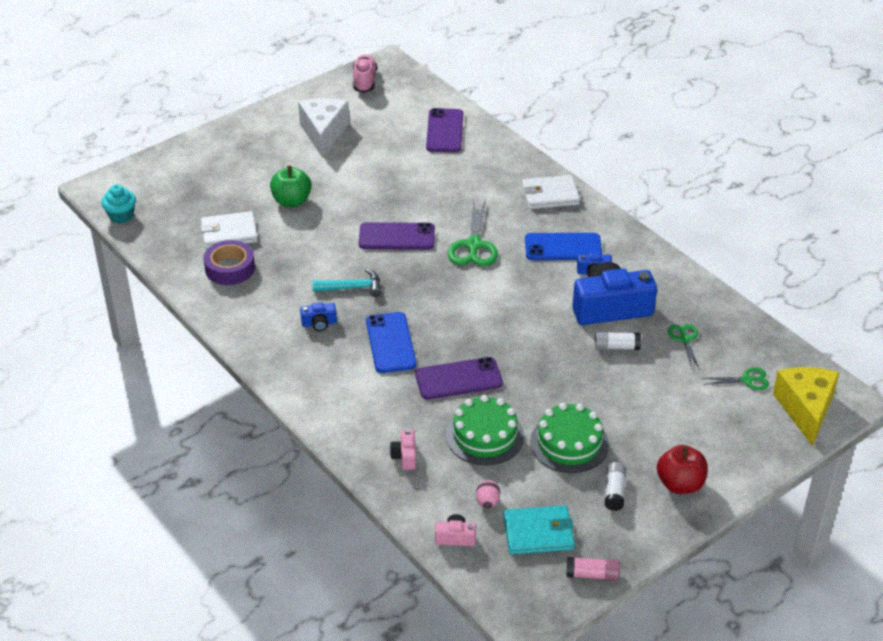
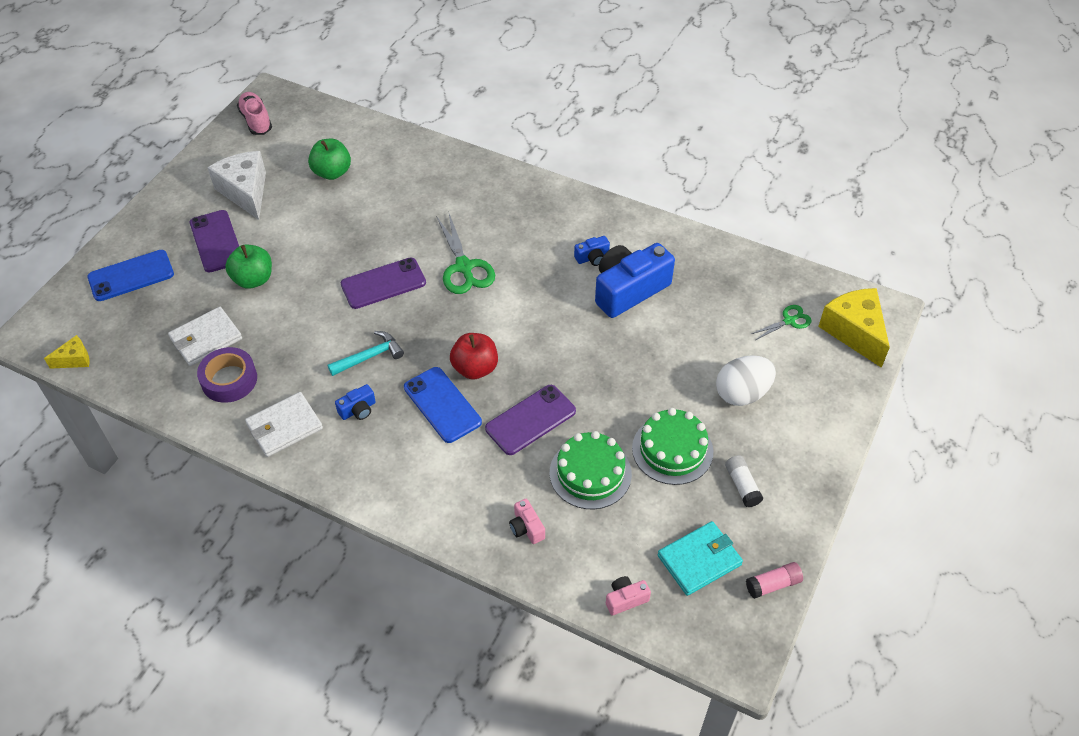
camera: 25 degrees left, 10 degrees up
turquoise cupcake [101,184,136,224] -> yellow cheese [44,335,90,369]
purple phone [426,108,463,152] -> purple phone moved to [190,210,239,273]
pink egg [476,480,500,509] -> none
white wallet [522,175,580,209] -> white wallet moved to [245,392,323,457]
blue phone [525,233,602,260] -> blue phone moved to [88,250,174,301]
white glue stick [595,332,641,350] -> none
red apple [657,445,708,494] -> red apple moved to [450,333,498,380]
green scissors [668,324,700,370] -> none
none -> green apple [308,139,351,180]
none -> white egg [716,355,776,406]

